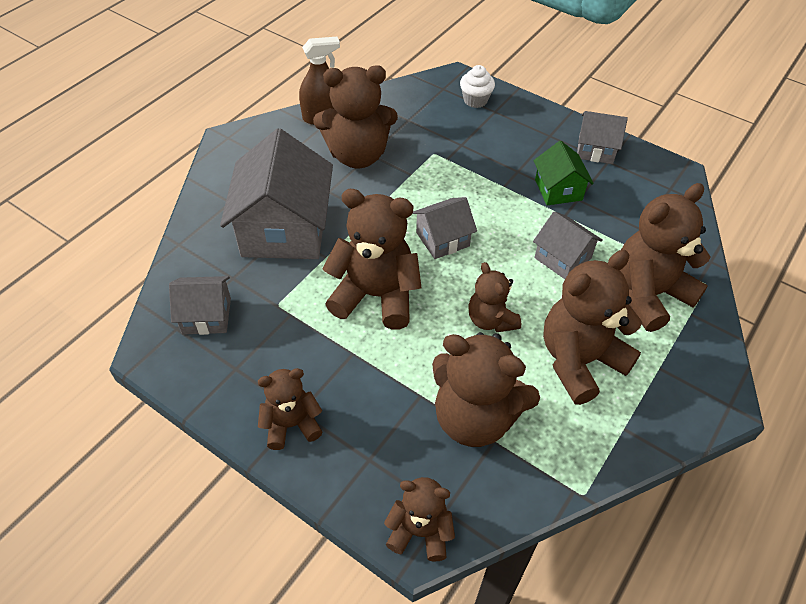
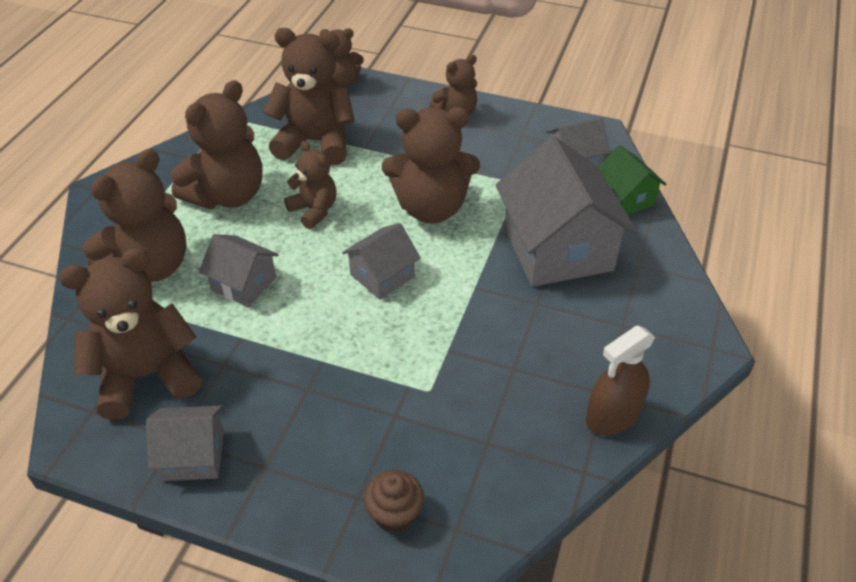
camera: 165 degrees right, 5 degrees down
brown teddy bear [313,65,398,168] -> brown teddy bear moved to [59,248,202,420]
white cupcake [460,65,495,108] -> brown cupcake [363,470,424,533]
green house [533,141,594,205] -> green house moved to [599,145,666,215]

